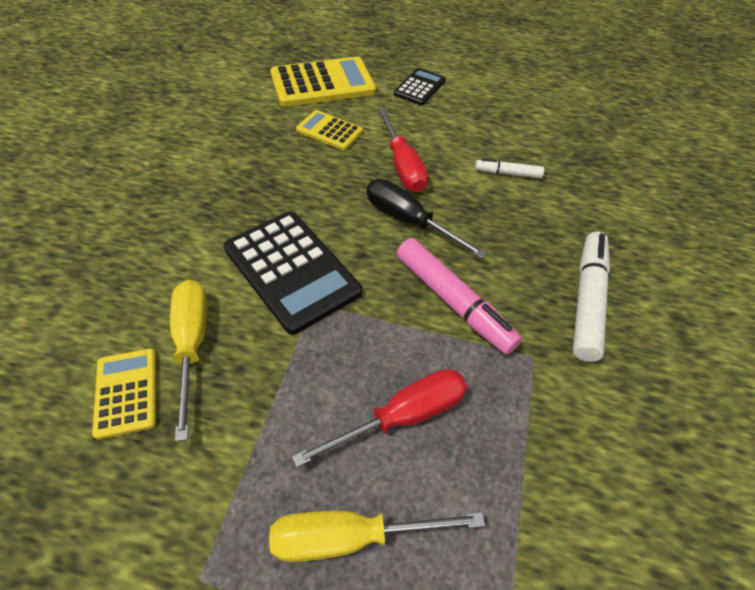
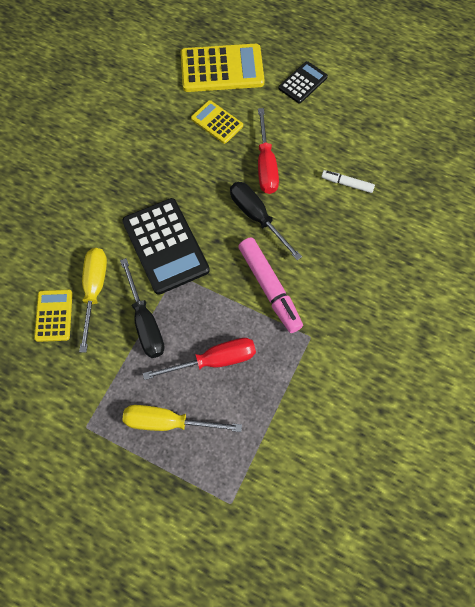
camera: 15 degrees right, 15 degrees up
white marker [573,232,610,362] -> none
none -> black screwdriver [120,258,165,358]

